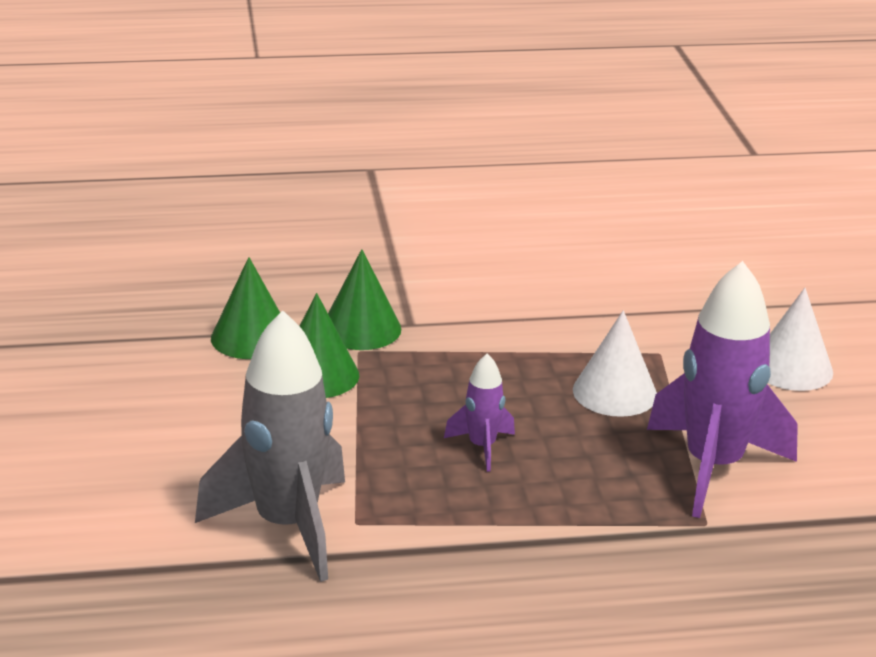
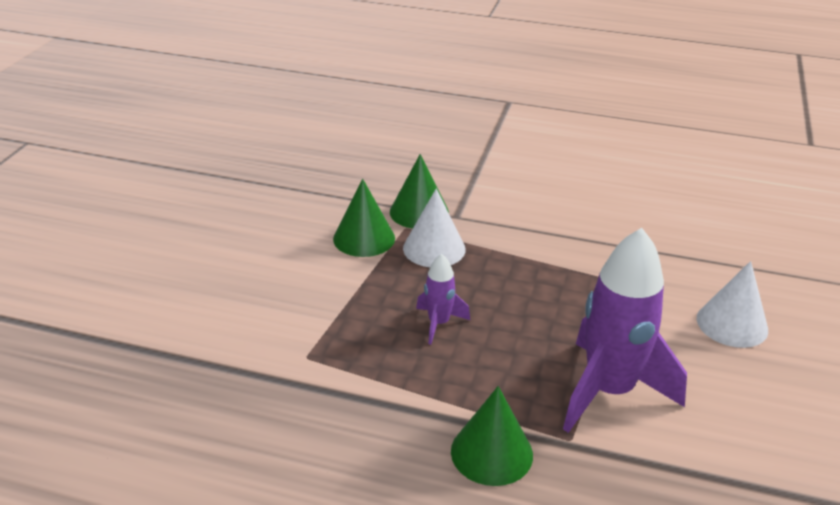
camera: 25 degrees right, 5 degrees up
grey rocket [195,310,345,582] -> none
green cone [211,257,280,359] -> green cone moved to [451,386,533,486]
white cone [573,310,657,417] -> white cone moved to [403,189,466,267]

